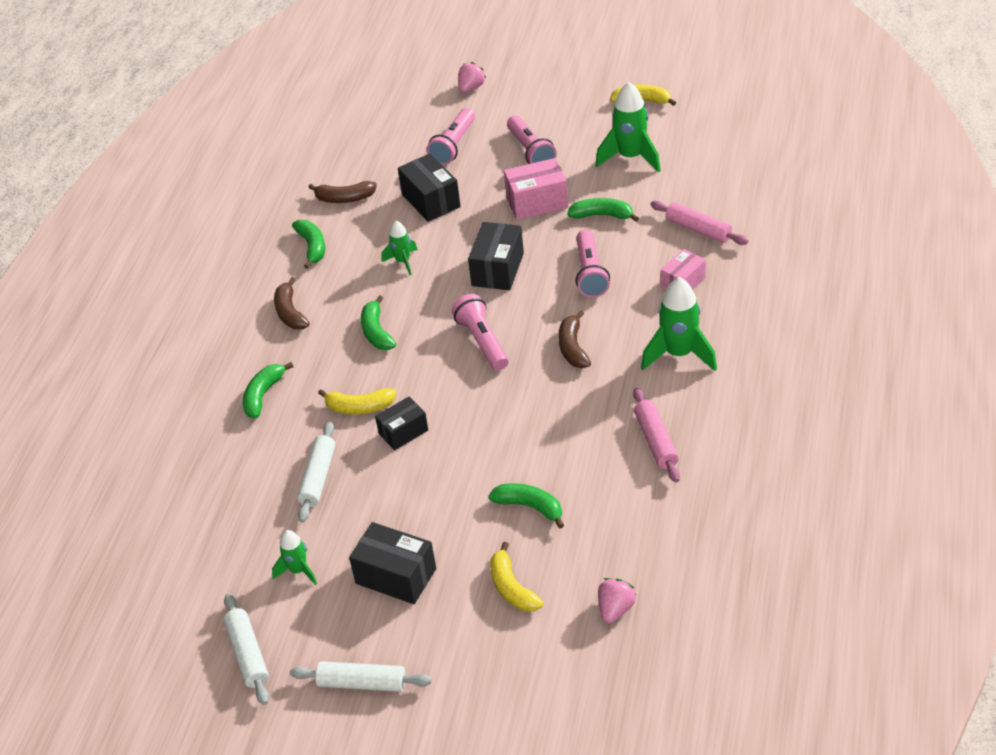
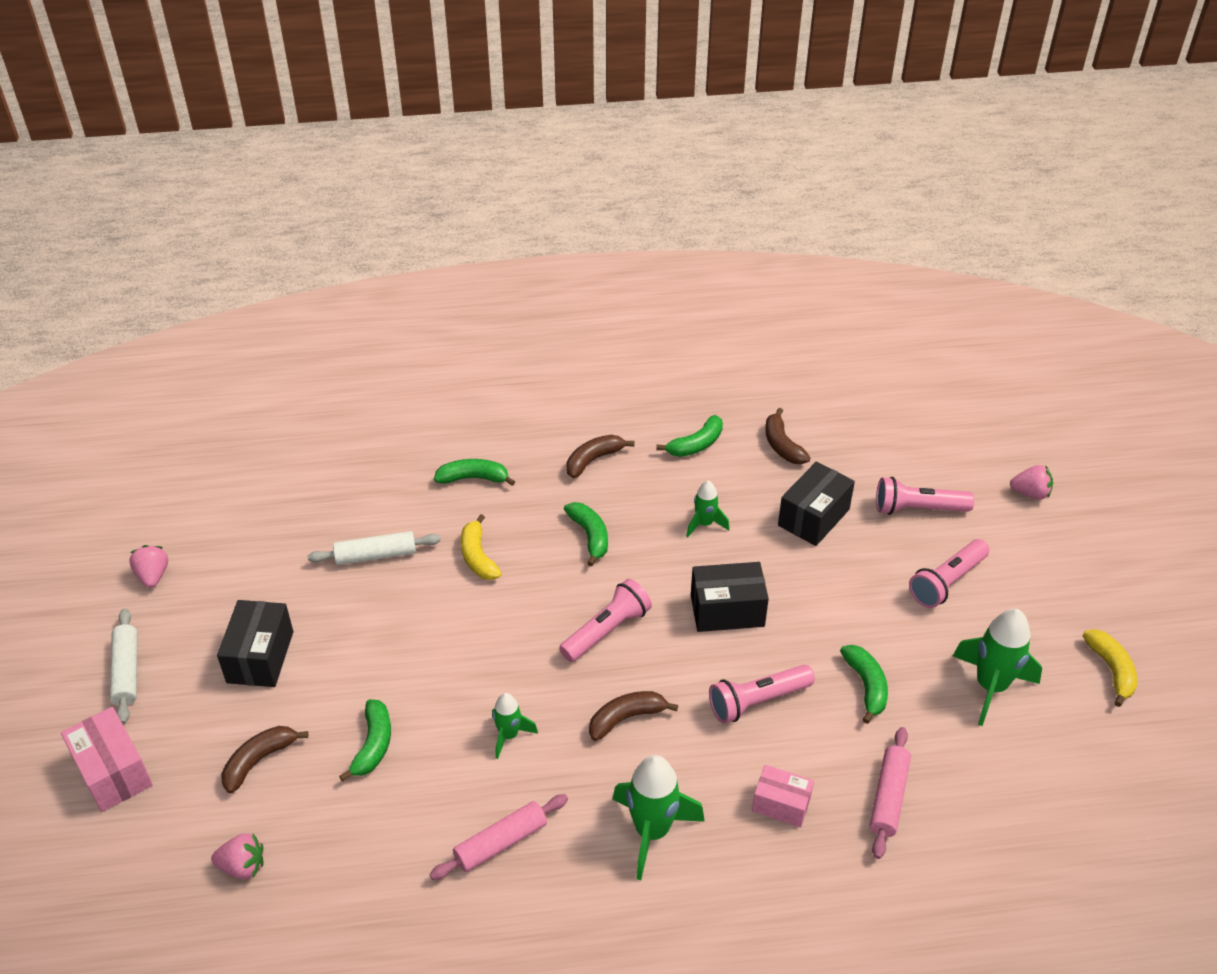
camera: 65 degrees right, 0 degrees up
white rolling pin [224,593,269,705] -> pink strawberry [129,545,168,588]
green rocket [272,530,317,585] -> green rocket moved to [492,693,538,759]
green banana [361,295,396,350] -> green banana turned 105 degrees clockwise [564,502,608,566]
black box [375,397,428,450] -> none
yellow banana [490,542,544,612] -> brown banana [221,726,308,793]
pink box [504,158,568,220] -> pink box moved to [61,707,153,812]

